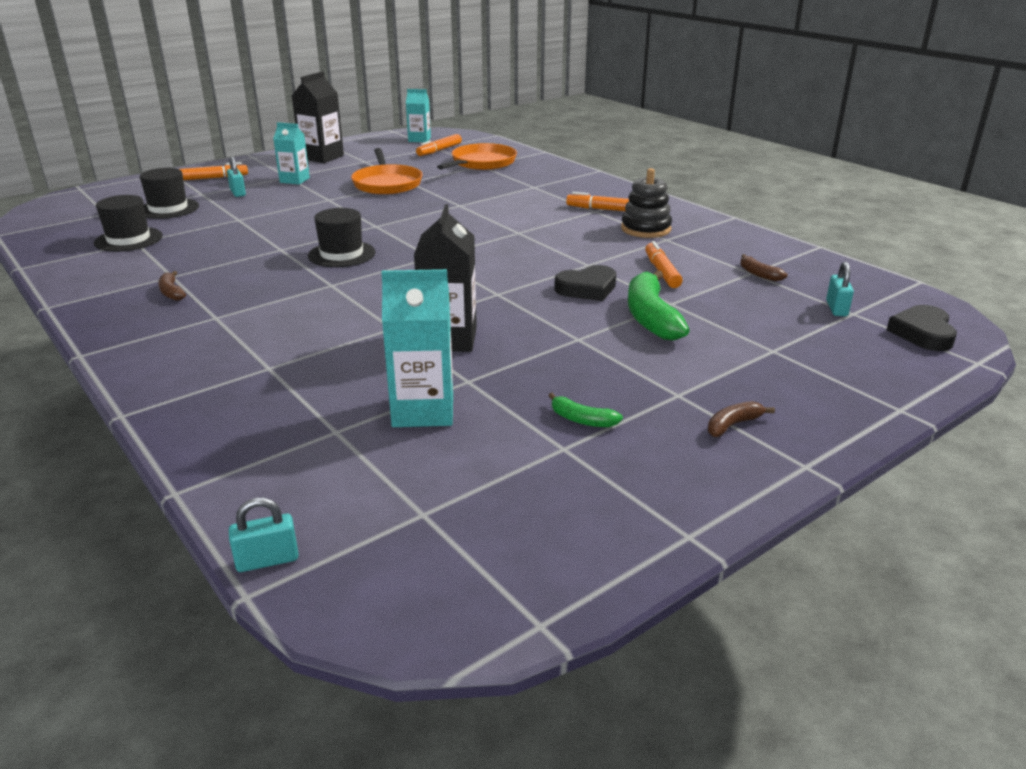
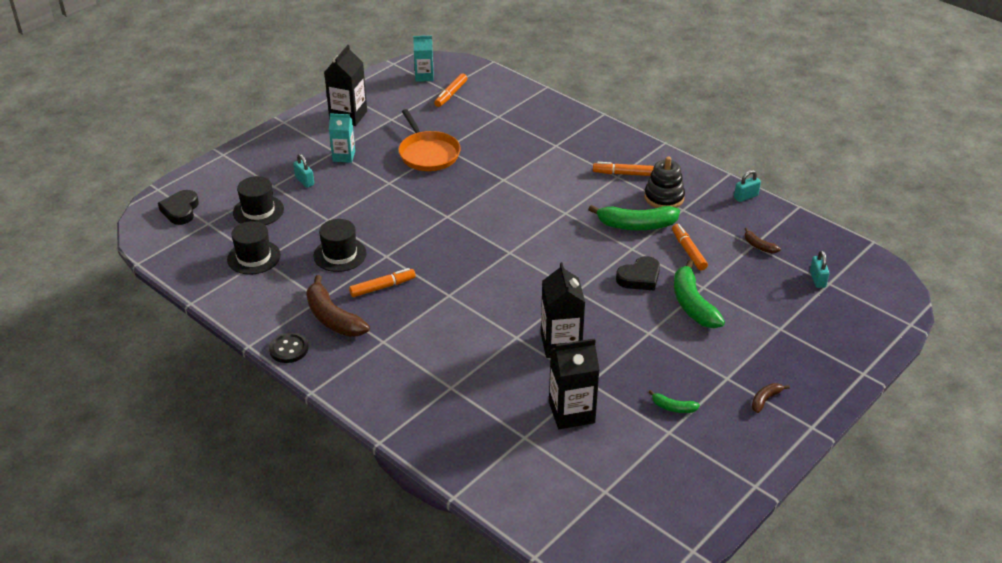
camera: 10 degrees left, 10 degrees up
brown banana [158,271,186,301] -> brown banana [306,275,370,337], size x2.05
orange marker [179,162,248,180] -> orange marker moved to [349,268,416,297]
turquoise padlock [229,498,299,572] -> turquoise padlock moved to [734,170,761,202]
black hat [308,208,375,267] -> black hat moved to [313,219,367,272]
turquoise carton [381,269,453,427] -> black carton [549,338,600,429]
orange pan [437,143,517,170] -> none
black heart [887,305,957,351] -> black heart moved to [158,190,199,225]
none -> black button [269,332,308,363]
none -> green banana [588,205,680,230]

